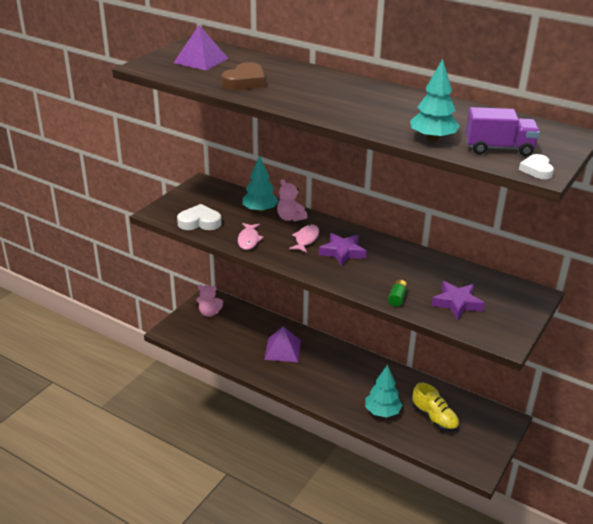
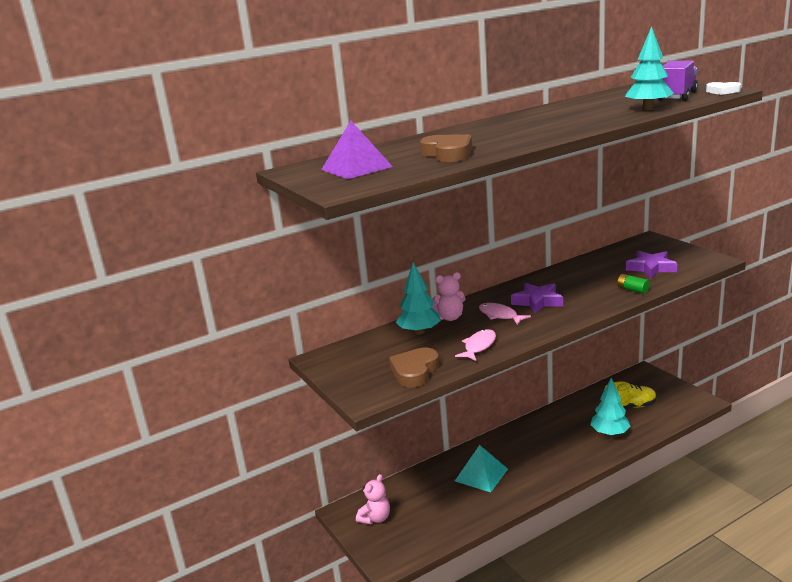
camera: 60 degrees left, 10 degrees down
white heart [177,204,222,230] -> brown heart [389,348,440,388]
pink fish [238,223,264,250] -> pink fish turned 90 degrees counterclockwise [455,329,496,361]
purple pyramid [264,326,301,362] -> turquoise pyramid [455,445,508,492]

